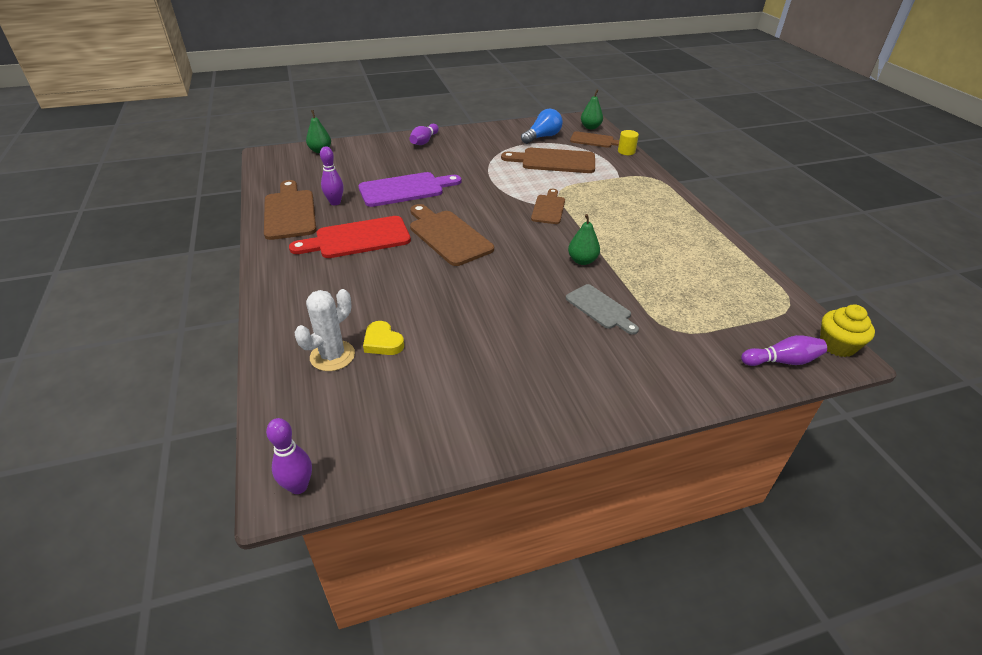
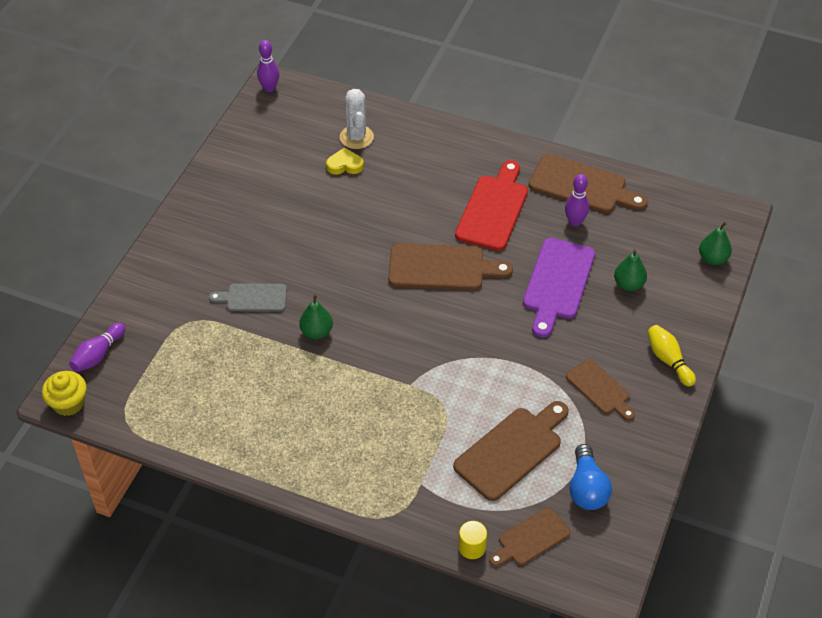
camera: 130 degrees right, 10 degrees up
purple bowling pin [409,124,439,145] -> yellow bowling pin [647,325,696,387]
brown cutting board [531,189,565,224] -> brown cutting board moved to [566,359,635,421]
green pear [581,90,603,129] -> green pear moved to [614,249,647,291]

